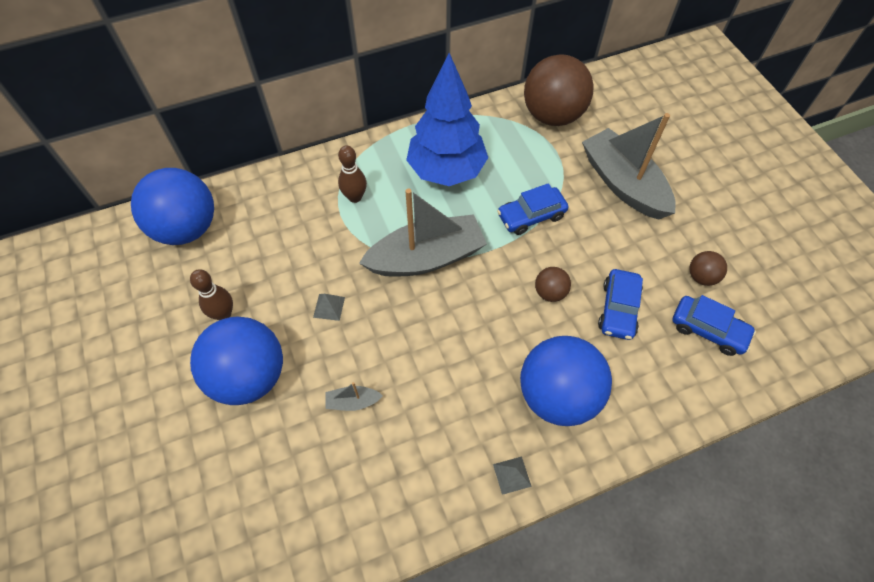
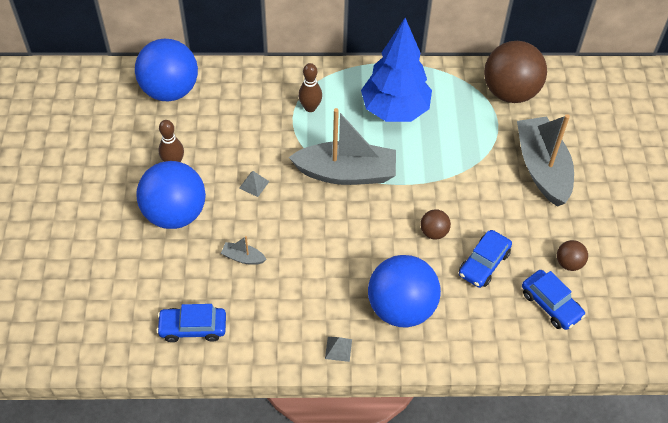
camera: 20 degrees right, 5 degrees down
blue car [497,183,568,235] -> blue car moved to [156,304,226,342]

